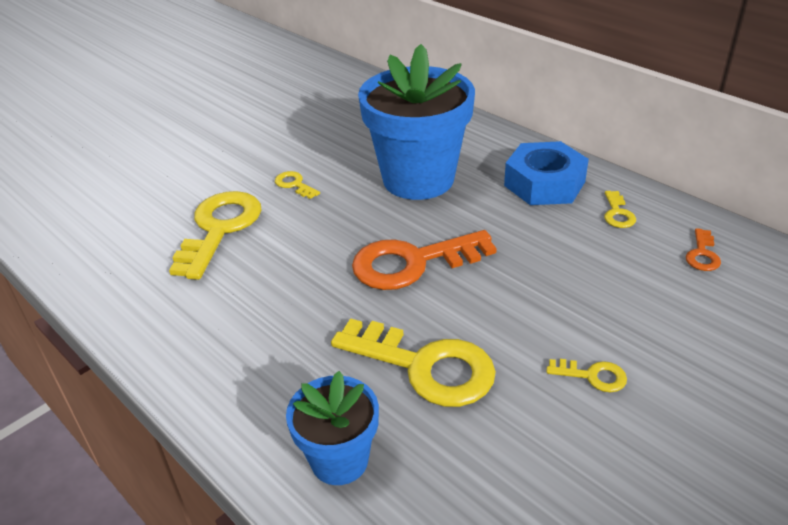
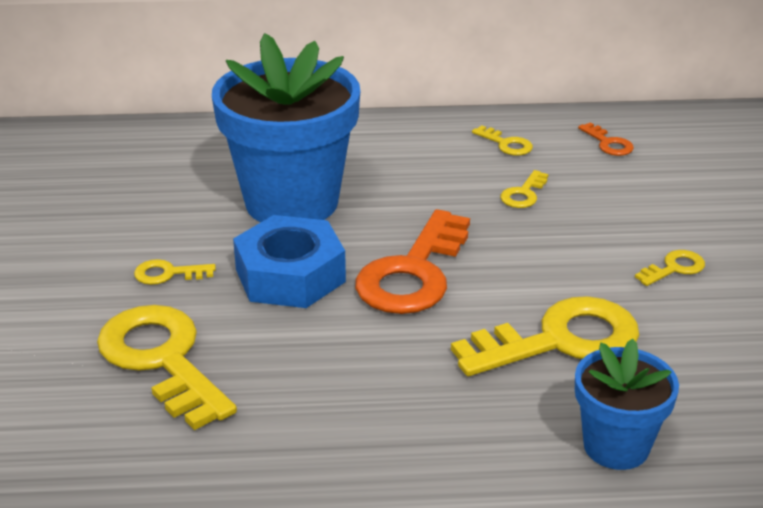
camera: 50 degrees left, 5 degrees down
blue nut [504,141,589,205] -> blue nut moved to [233,215,346,308]
none -> yellow key [500,170,548,208]

